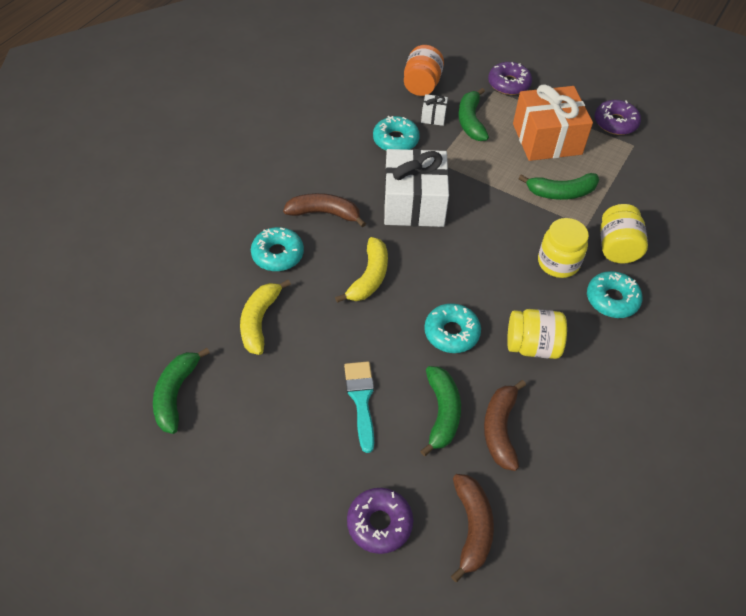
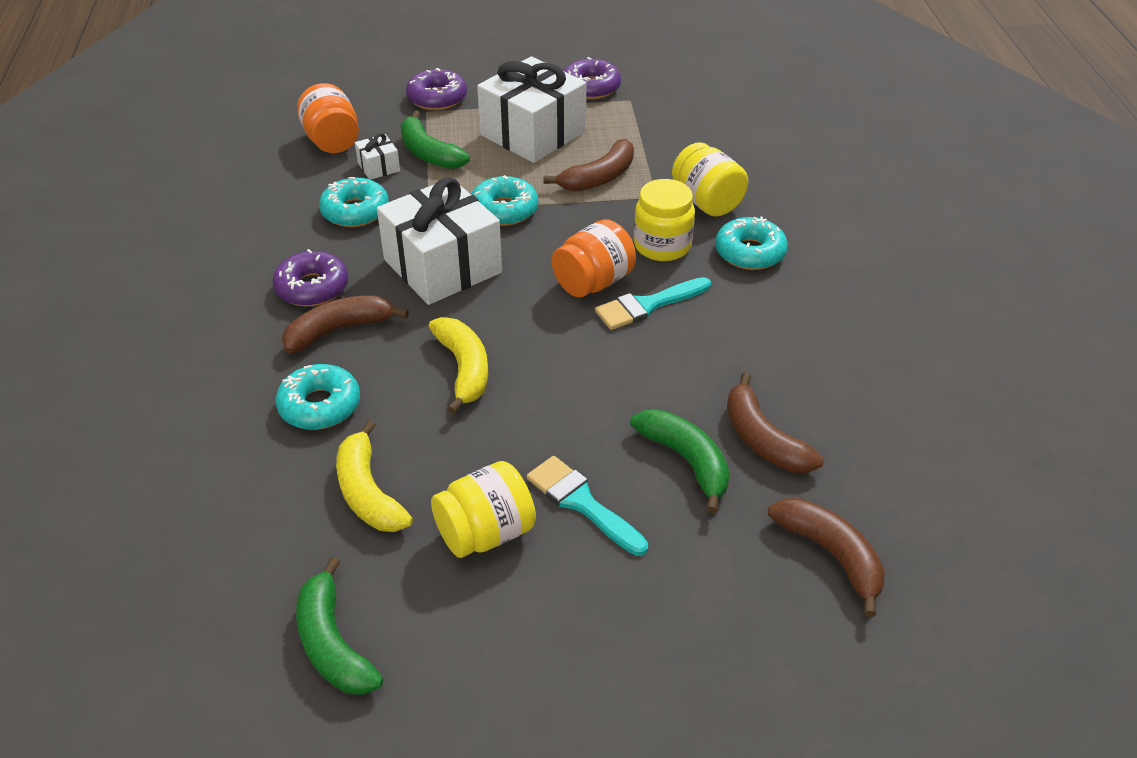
camera: 35 degrees left, 10 degrees down
purple donut [347,488,413,554] -> purple donut moved to [272,249,348,306]
turquoise donut [424,303,481,353] -> turquoise donut moved to [471,175,538,226]
yellow jar [507,309,567,359] -> yellow jar moved to [431,461,536,558]
orange gift [513,85,593,161] -> white gift [477,56,586,163]
green banana [518,173,599,200] -> brown banana [543,139,634,192]
none -> orange jar [552,219,636,297]
none -> turquoise brush [595,277,711,330]

